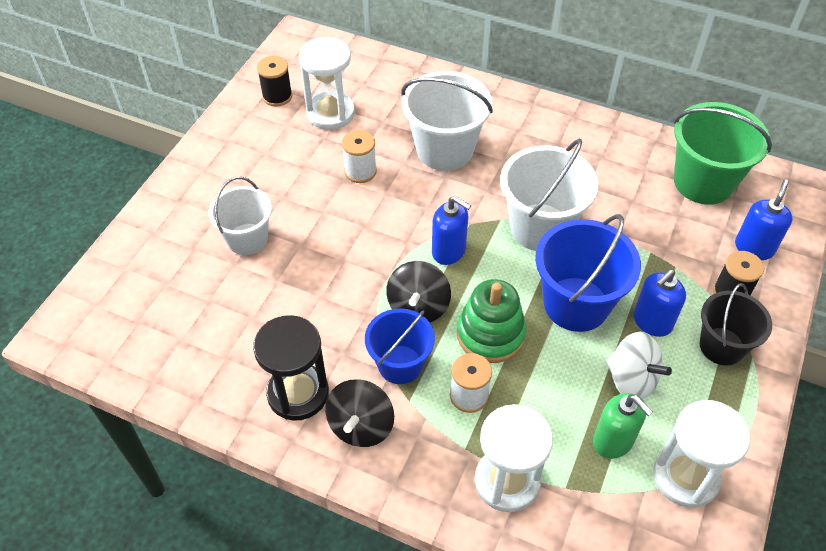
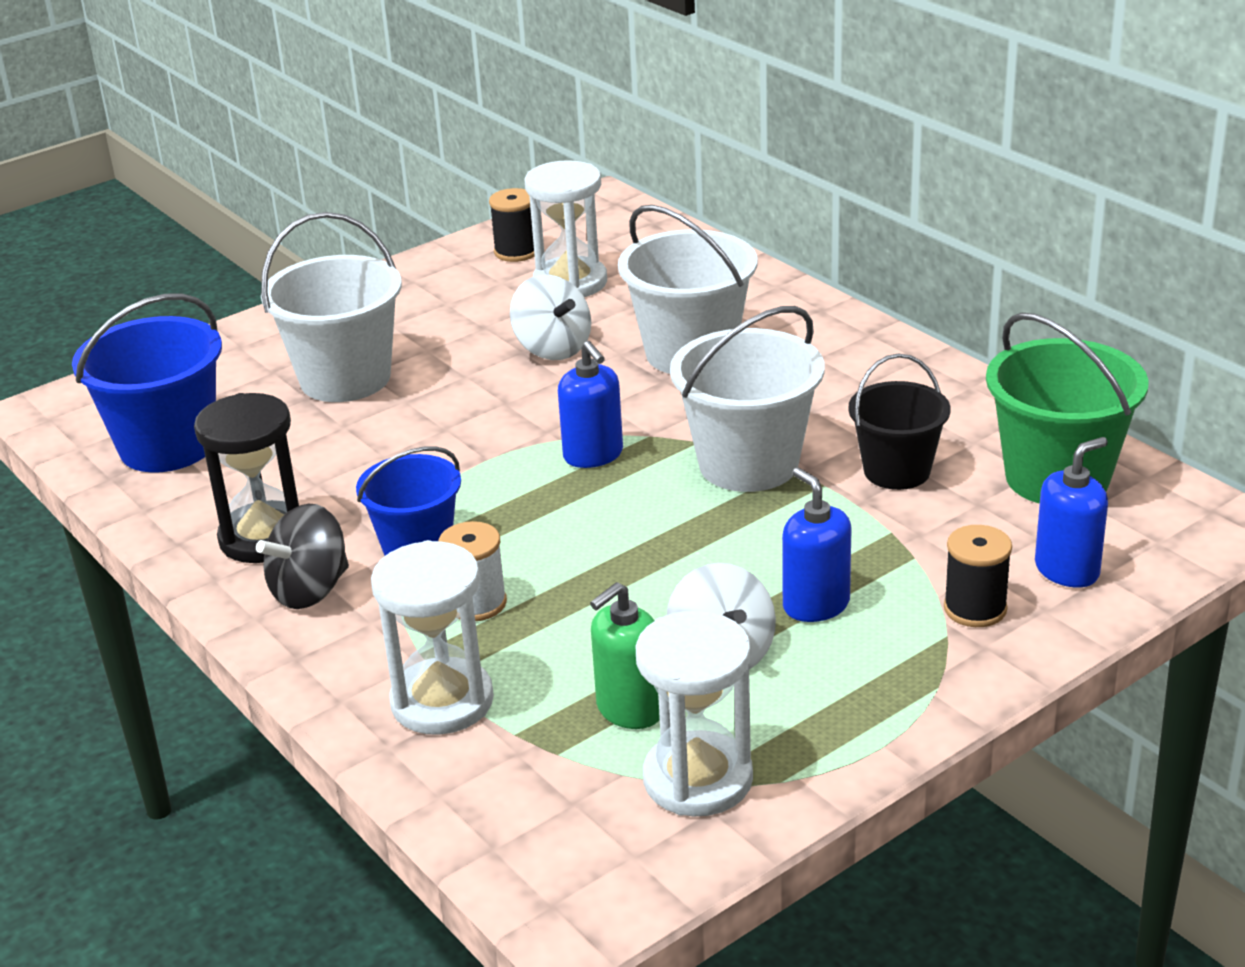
camera: 30 degrees right, 20 degrees down
white bucket [208,177,272,255] -> white bucket [261,212,402,402], size x1.53
white spool [342,130,377,183] -> white spinning top [510,275,591,360]
black spinning top [386,261,451,322] -> none
green stacking toy [457,279,526,363] -> none
blue bucket [535,214,641,332] -> blue bucket moved to [72,293,222,473]
green soap dispenser [593,393,653,459] -> green soap dispenser turned 60 degrees clockwise [590,582,660,729]
blue soap dispenser [633,269,686,337] -> blue soap dispenser turned 75 degrees clockwise [782,468,852,622]
black bucket [700,283,772,366] -> black bucket moved to [848,353,950,490]

